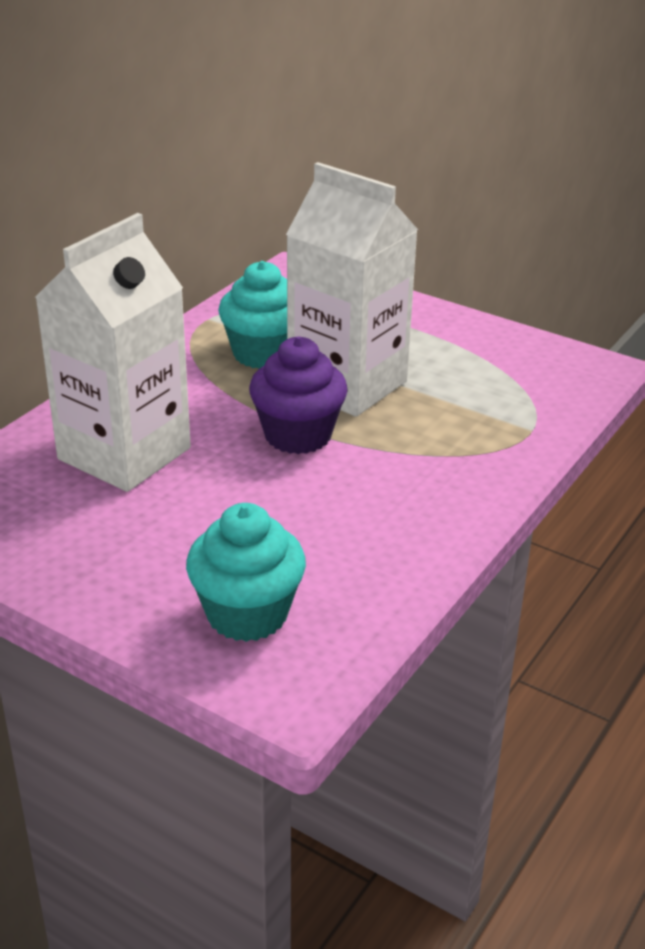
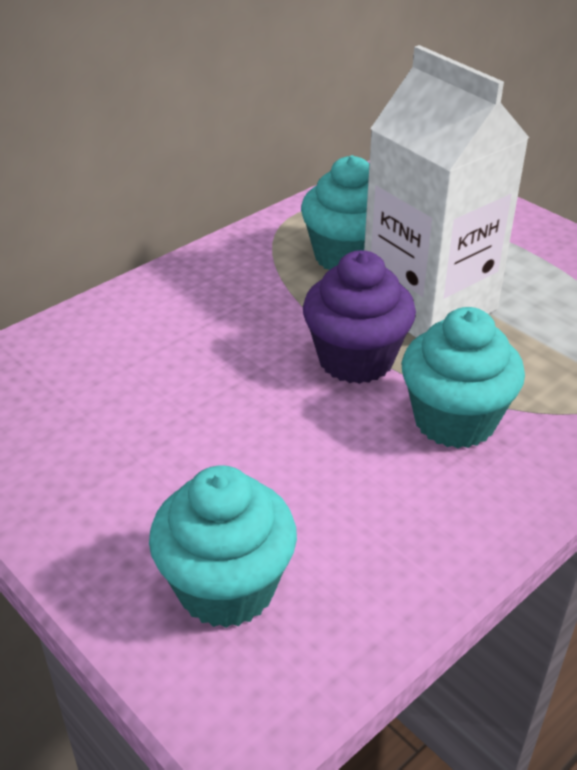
camera: 15 degrees right, 5 degrees up
white carton [35,213,191,492] -> none
none -> turquoise cupcake [402,307,525,448]

